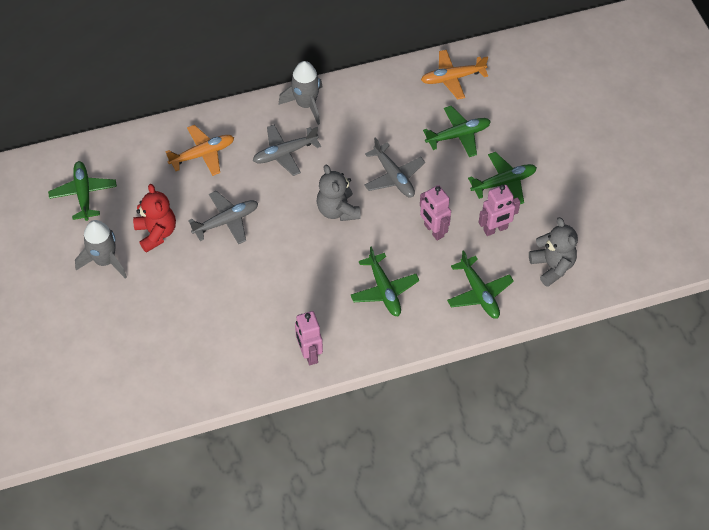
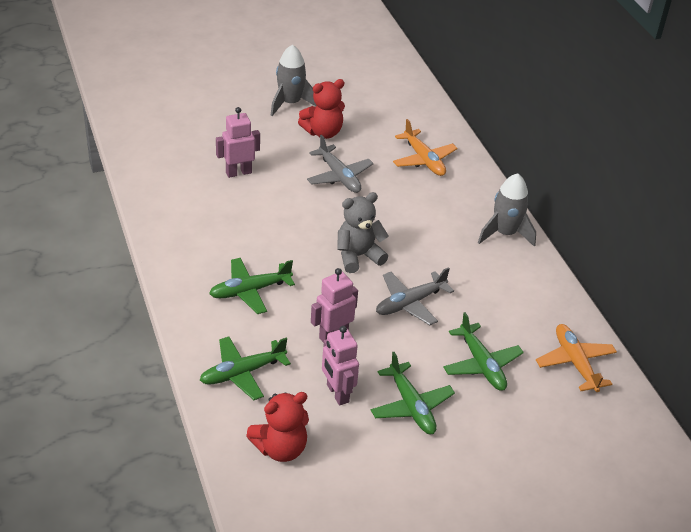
camera: 85 degrees right, 15 degrees down
green plane [48,161,117,221] -> none
grey plane [253,125,321,176] -> none
pink robot [295,311,323,365] -> pink robot moved to [216,107,260,178]
grey teddy bear [529,217,578,287] -> red teddy bear [246,392,309,462]

